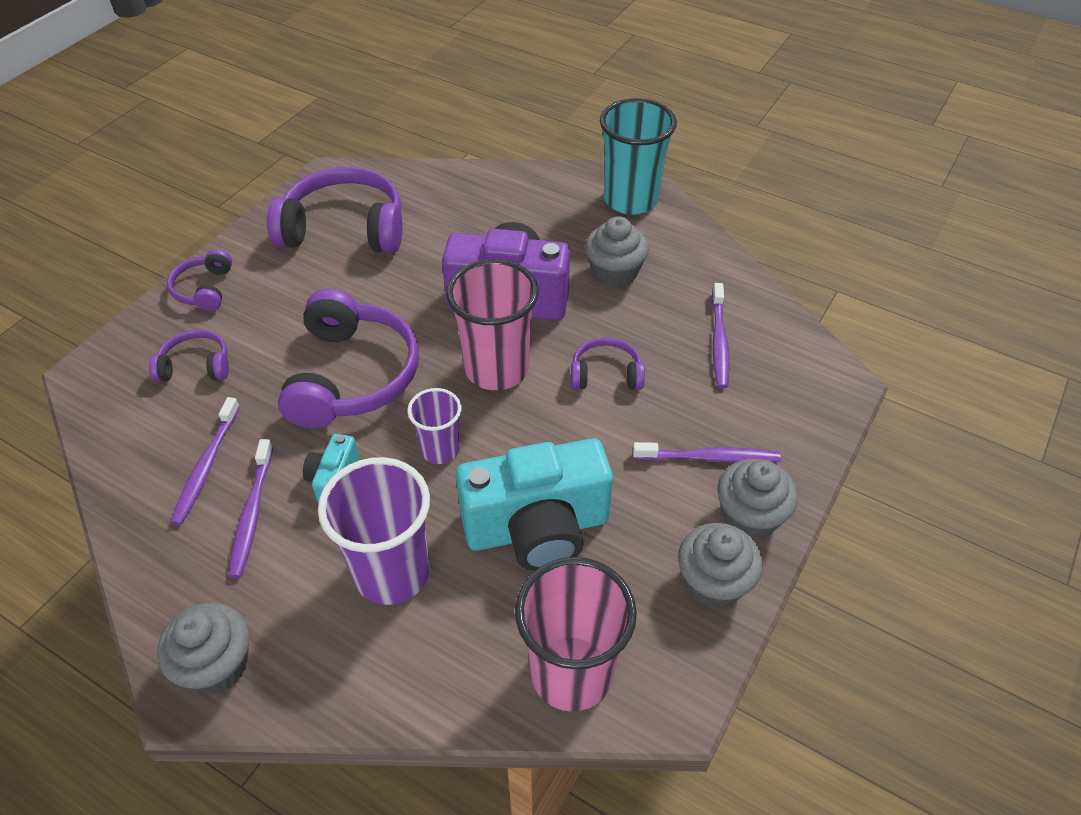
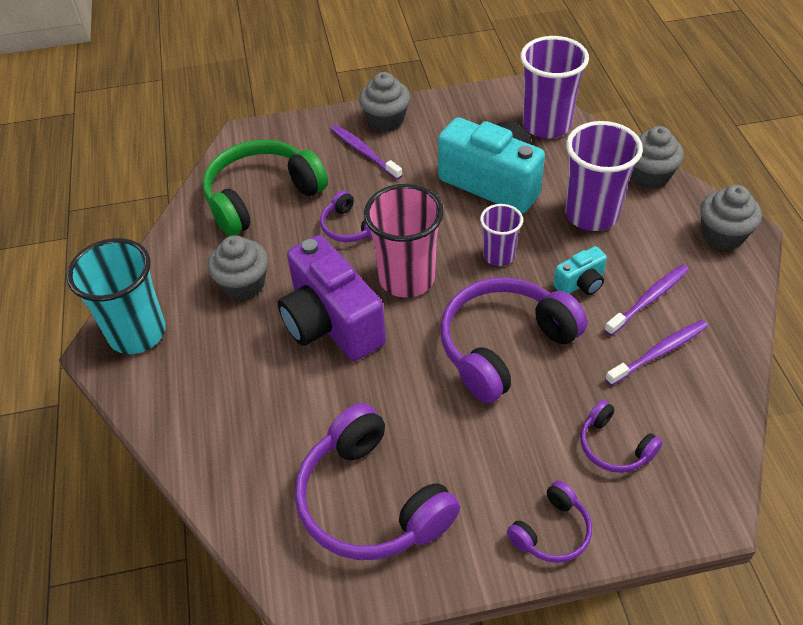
camera: 130 degrees left, 0 degrees up
pink cup [515,557,637,712] -> purple cup [521,36,589,139]
grey cupcake [678,523,763,609] -> grey cupcake moved to [631,126,684,189]
purple toothbrush [712,283,729,388] -> green headphones [202,140,328,236]

